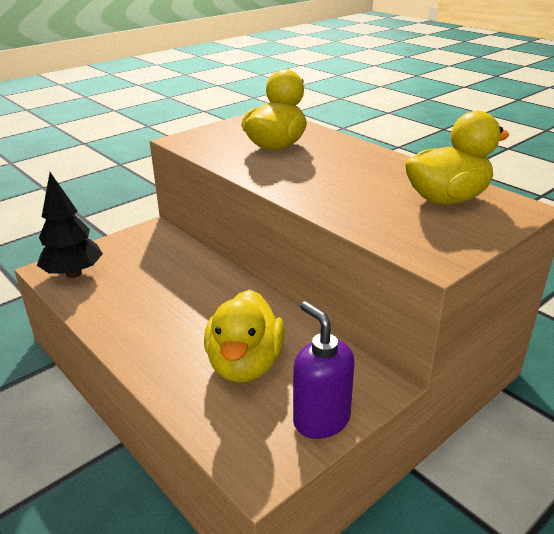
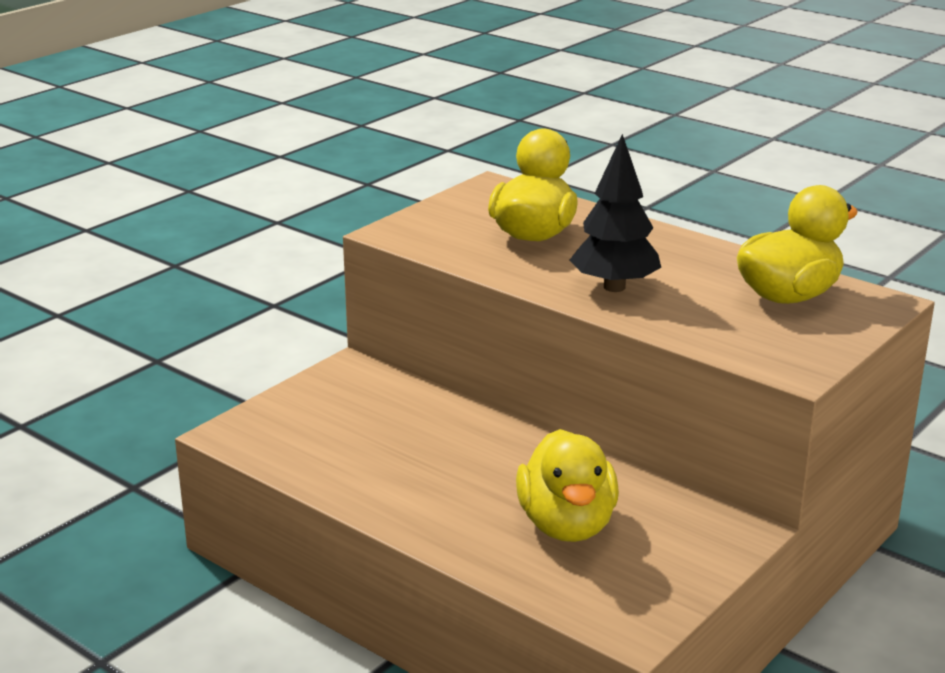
camera: 10 degrees left, 5 degrees down
black tree [37,172,103,278] -> black tree moved to [570,134,661,292]
purple soap dispenser [293,301,354,439] -> none

